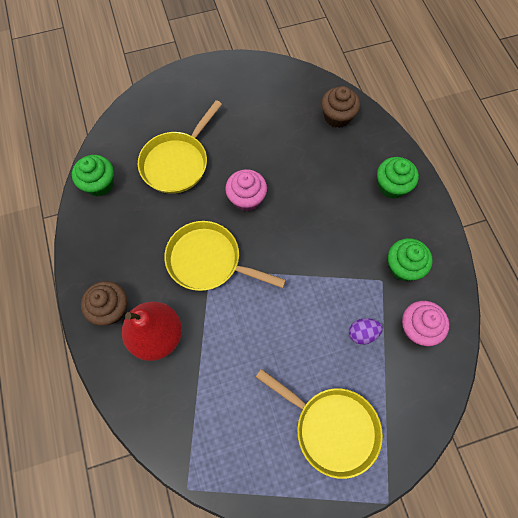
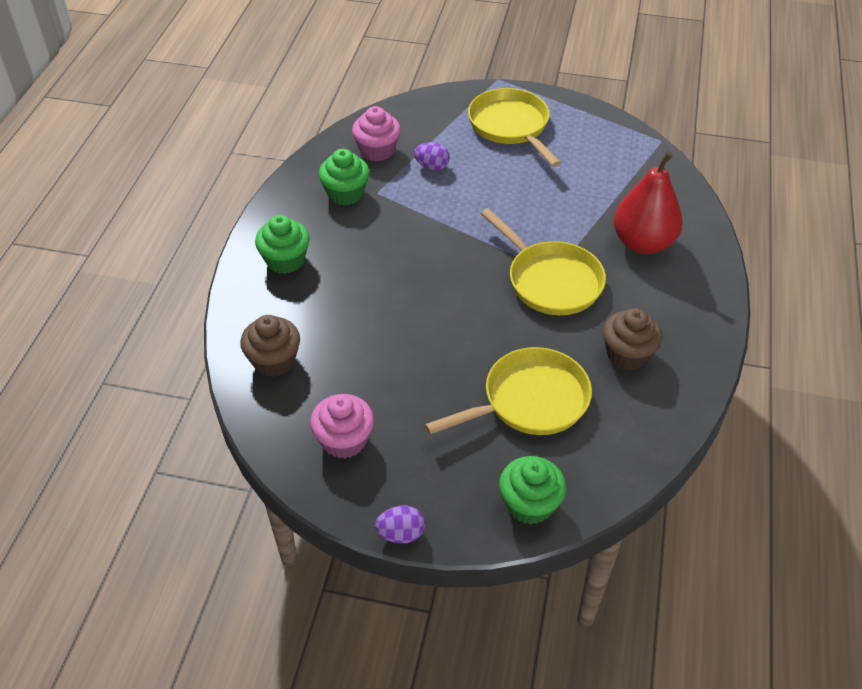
camera: 150 degrees left, 20 degrees down
green cupcake [72,155,114,197] -> green cupcake moved to [499,456,566,525]
brown cupcake [81,281,127,326] -> brown cupcake moved to [603,308,663,370]
pink cupcake [225,169,267,211] -> pink cupcake moved to [310,394,374,459]
none -> purple egg [375,505,425,544]

